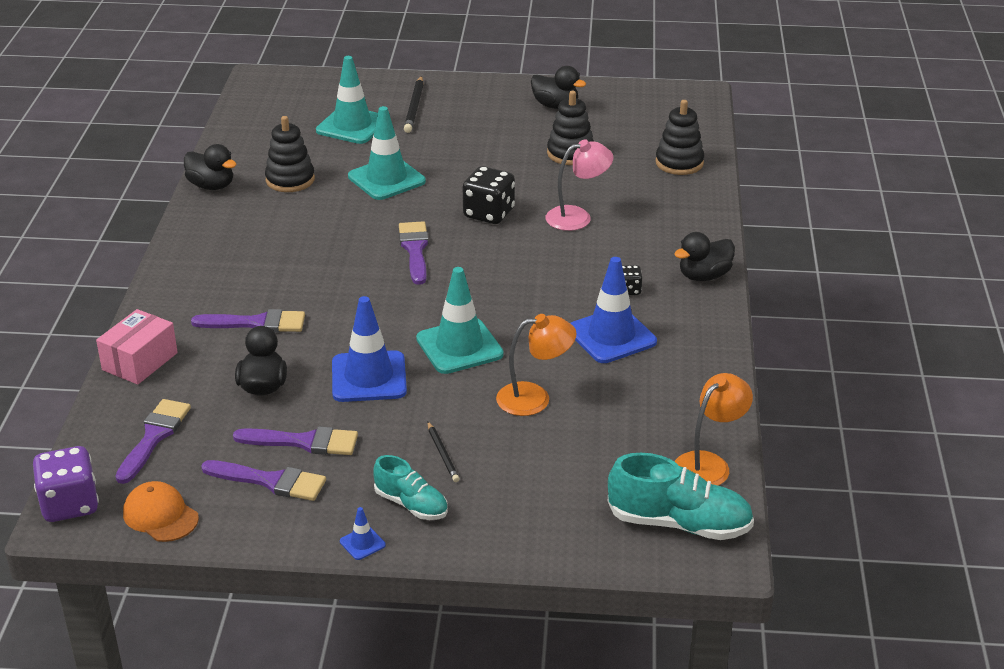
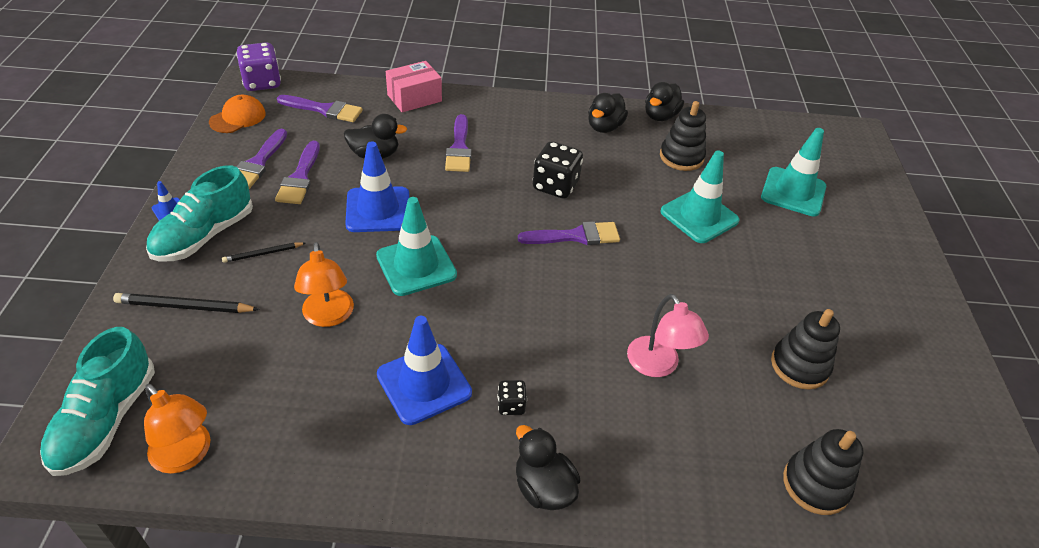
camera: 85 degrees right, 10 degrees up
pink box [96,309,178,385] -> pink box turned 60 degrees counterclockwise [386,61,442,112]
turquoise shoe [373,455,448,520] -> turquoise shoe [146,165,253,261], size x1.62
black pencil [404,76,424,133] -> black pencil moved to [113,293,260,313]
black dice [463,166,515,224] -> black dice moved to [533,141,583,199]
black duck [531,66,586,109] -> black duck moved to [588,93,628,133]

